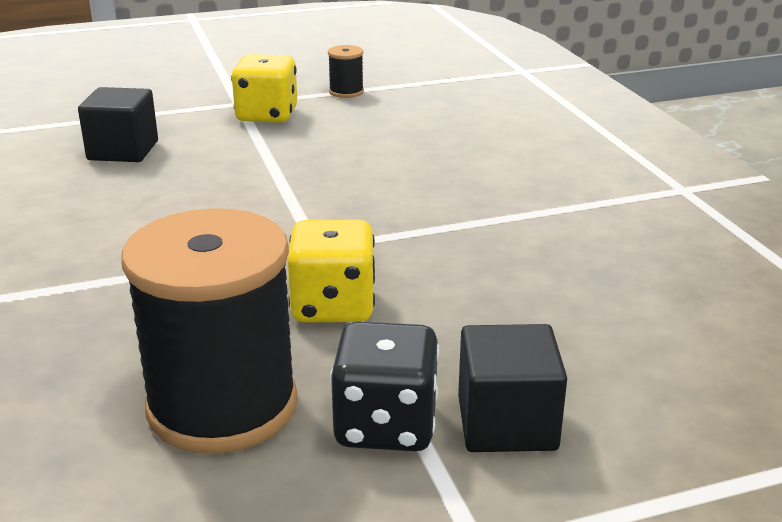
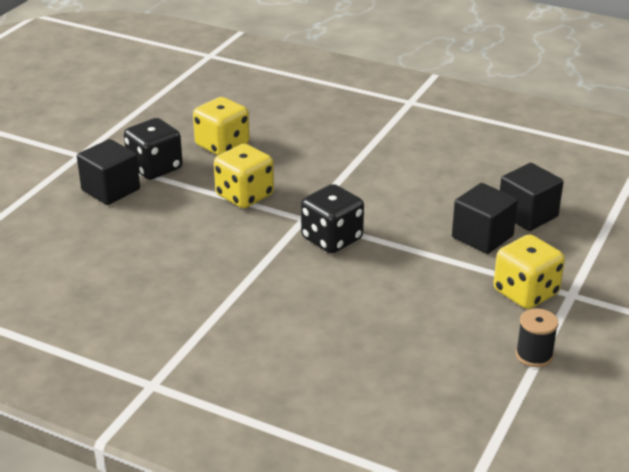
camera: 135 degrees right, 5 degrees up
black spool [121,208,298,454] -> yellow dice [193,97,250,155]
none -> black dice [301,184,364,253]
none -> black cube [452,183,518,254]

